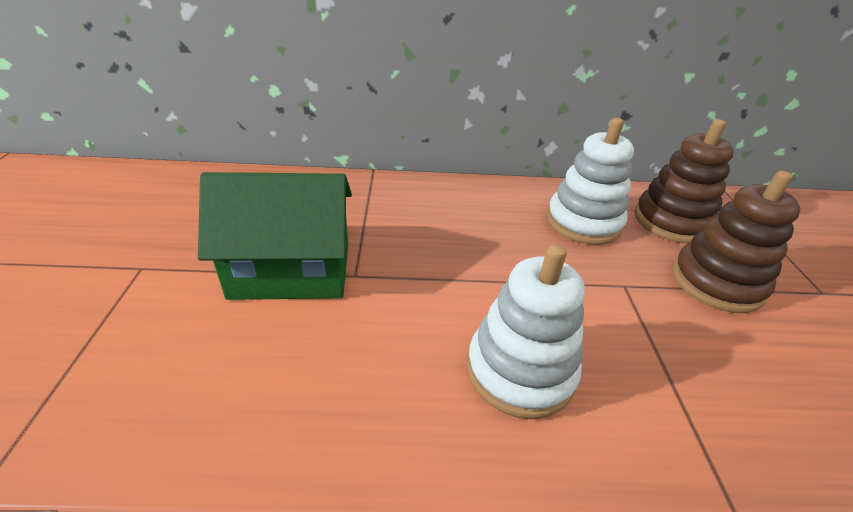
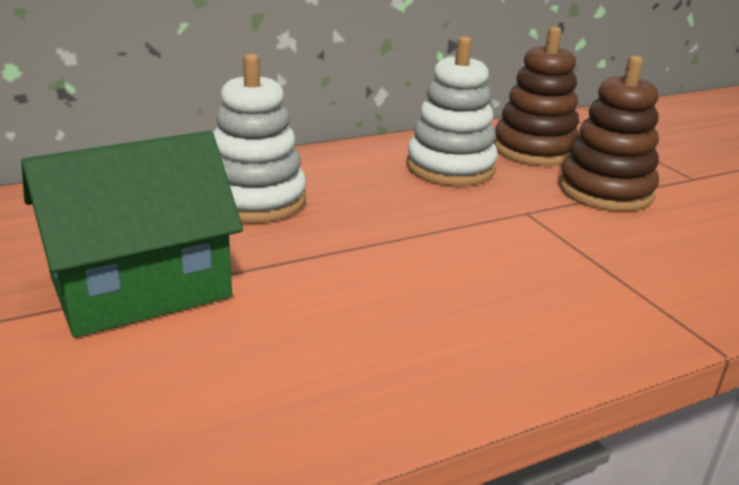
camera: 25 degrees left, 10 degrees down
white stacking toy [467,244,585,419] -> white stacking toy moved to [213,54,306,223]

